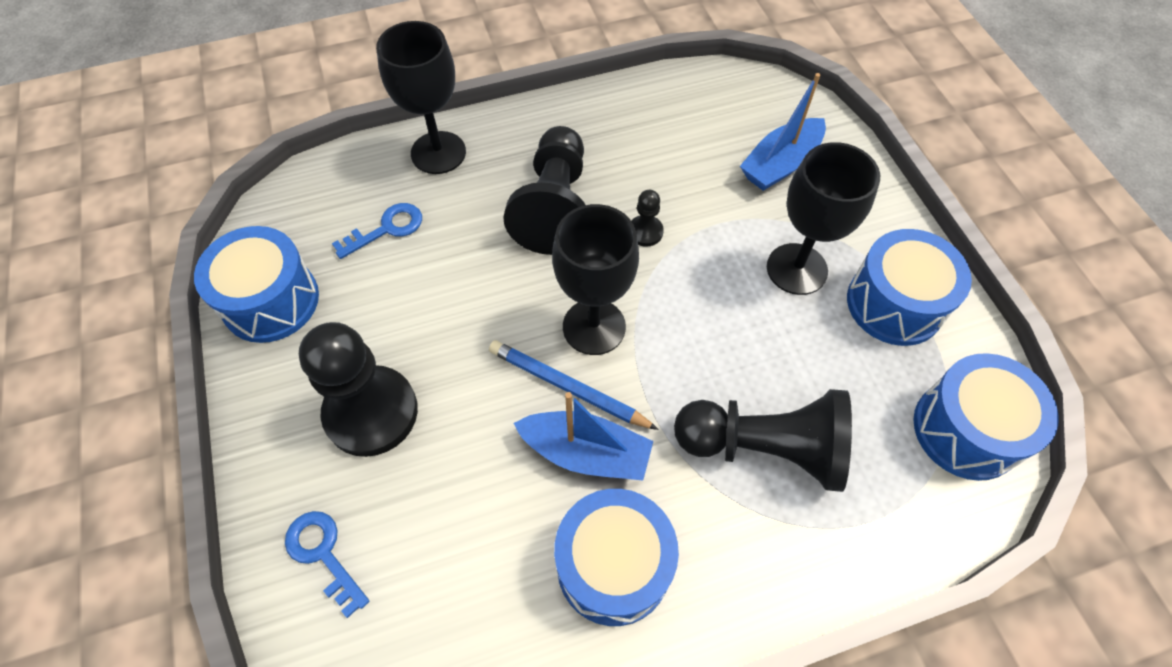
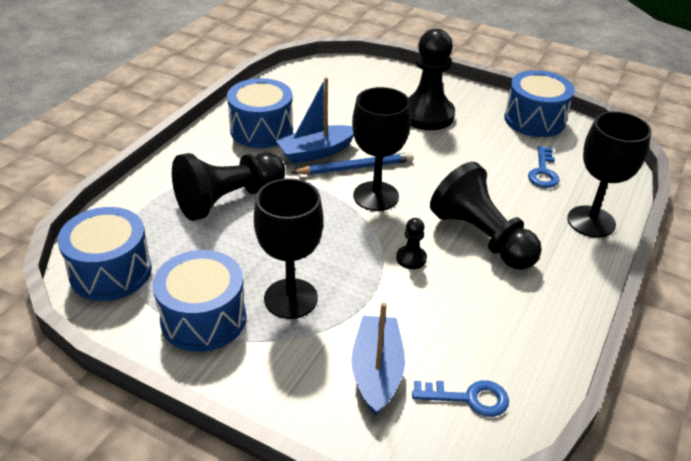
camera: 135 degrees right, 20 degrees down
blue key [285,511,370,618] -> blue key moved to [412,380,509,417]

